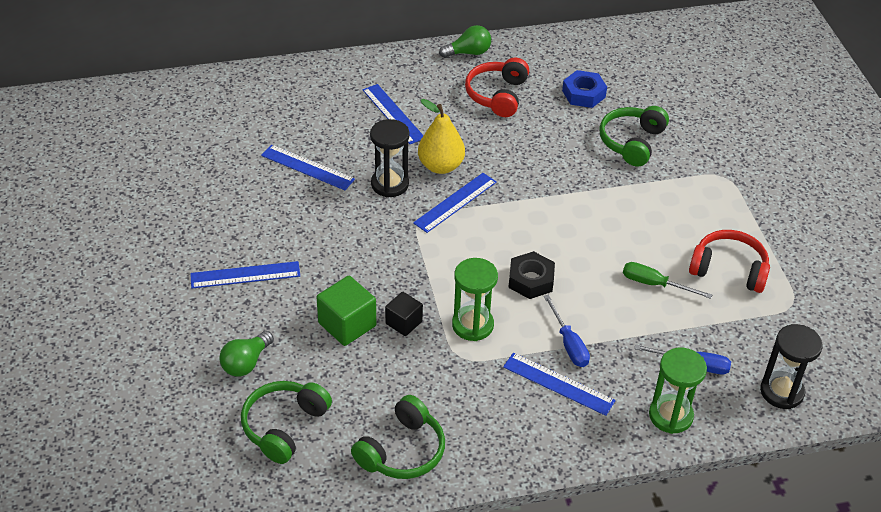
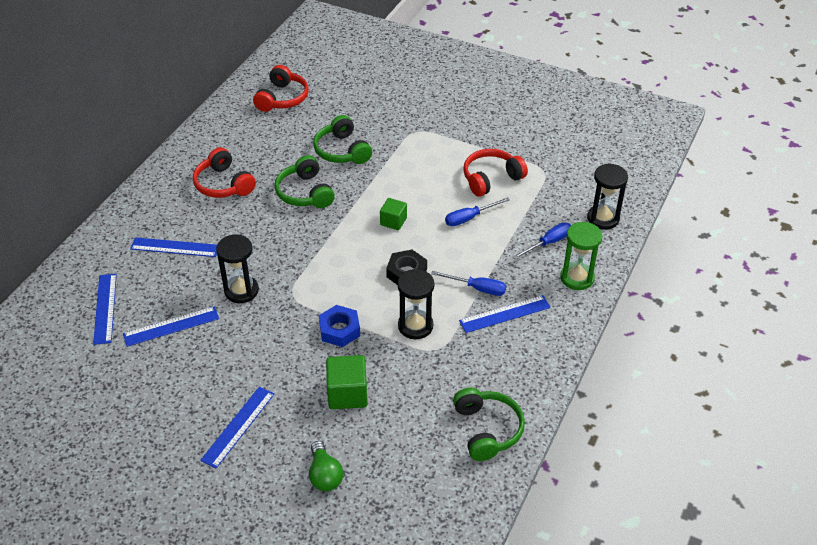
camera: 50 degrees left, 0 degrees up
green headphones [241,381,332,464] -> green headphones moved to [275,155,335,208]
black cube [385,292,423,336] -> none
blue ruler [413,173,497,233] -> blue ruler moved to [93,274,117,345]
yellow pear [418,99,465,174] -> none
green light bulb [439,25,491,58] -> none
green hourglass [452,258,498,341] -> black hourglass [398,269,434,339]
blue nut [562,70,607,108] -> blue nut moved to [319,305,360,347]
green screwdriver [623,262,712,299] -> blue screwdriver [445,197,510,226]
none -> red headphones [253,65,309,112]
none -> green cube [380,198,407,230]

